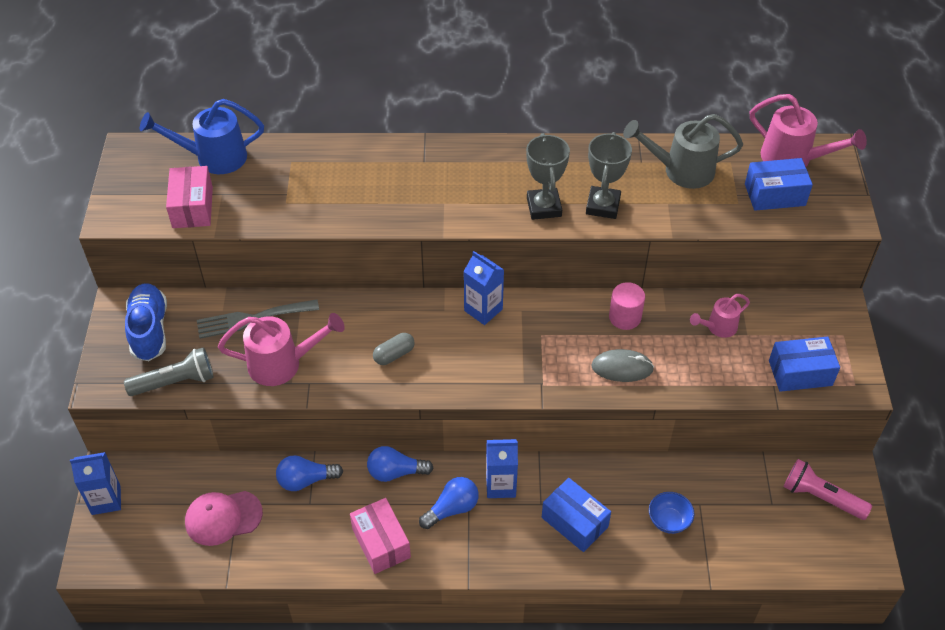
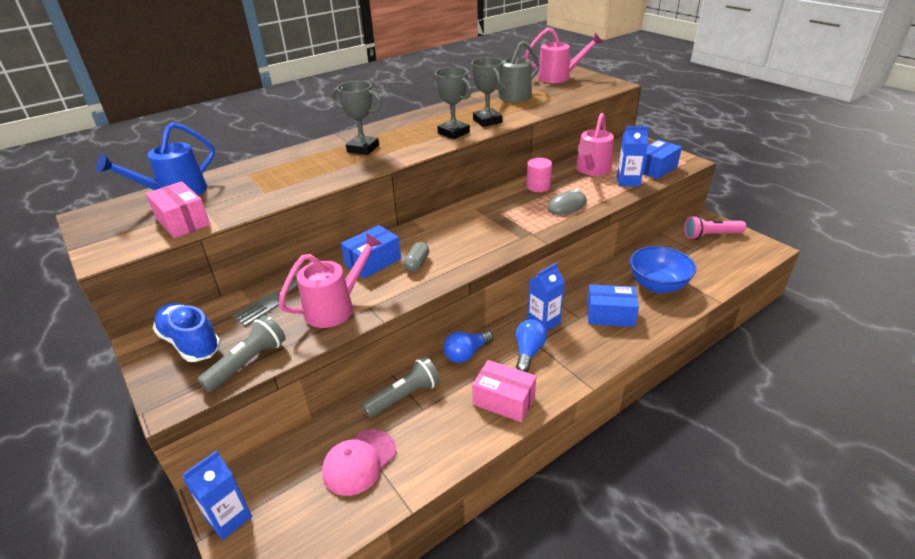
camera: 35 degrees left, 15 degrees down
blue light bulb [276,455,343,491] -> grey flashlight [361,357,440,418]
blue carton [463,251,504,325] -> blue carton moved to [617,126,648,187]
blue bowl [649,492,694,534] -> blue bowl [630,246,696,293], size x1.81
pink watering can [690,294,750,338] -> pink watering can [576,113,614,176], size x1.69
blue box [745,158,813,211] -> blue box moved to [341,225,401,279]
none -> grey trophy [331,81,382,155]

